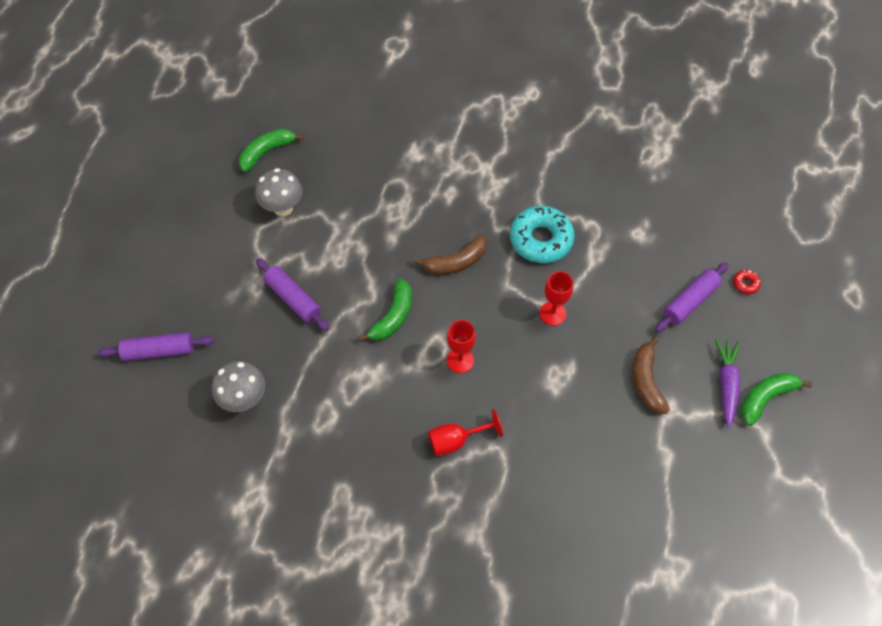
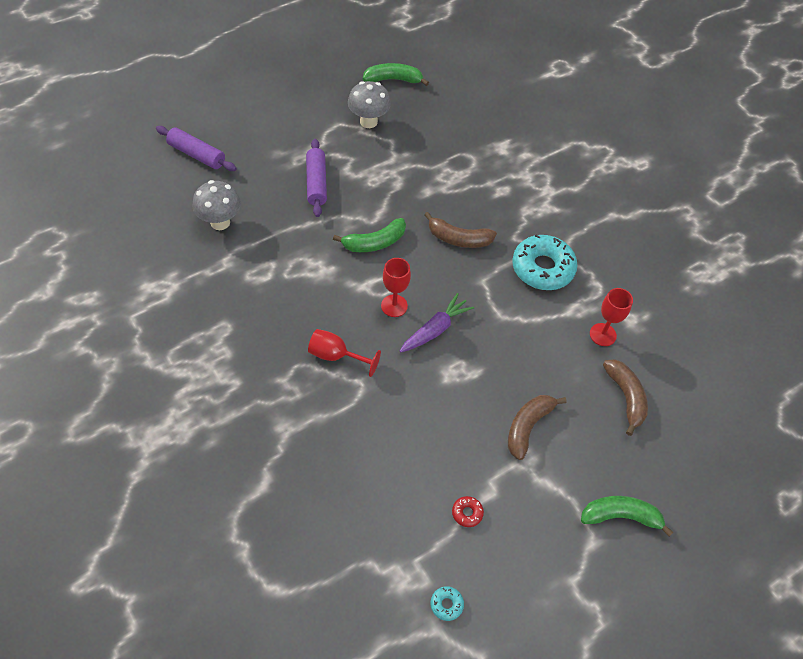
camera: 35 degrees right, 5 degrees down
red goblet [539,271,573,326] -> red goblet moved to [590,288,633,346]
purple rolling pin [655,262,729,332] -> brown banana [603,359,648,436]
purple carrot [715,339,740,428] -> purple carrot moved to [400,293,474,352]
red donut [733,270,761,294] -> red donut moved to [452,496,484,527]
none -> turquoise donut [431,586,464,621]

